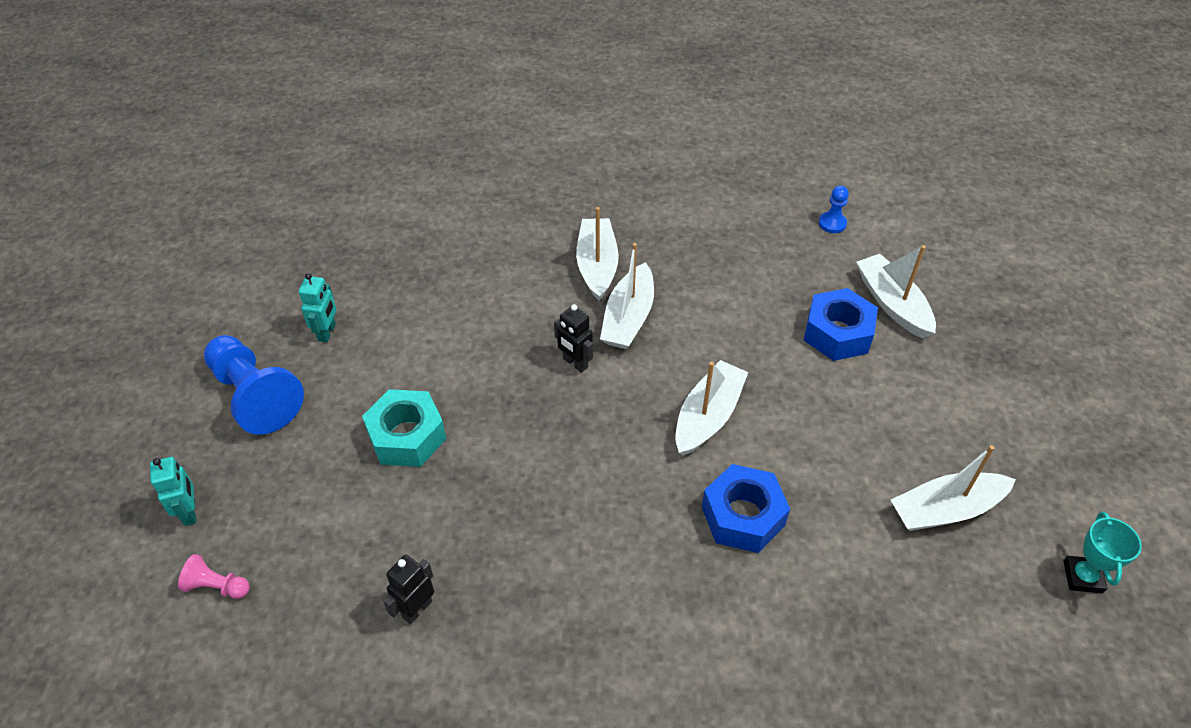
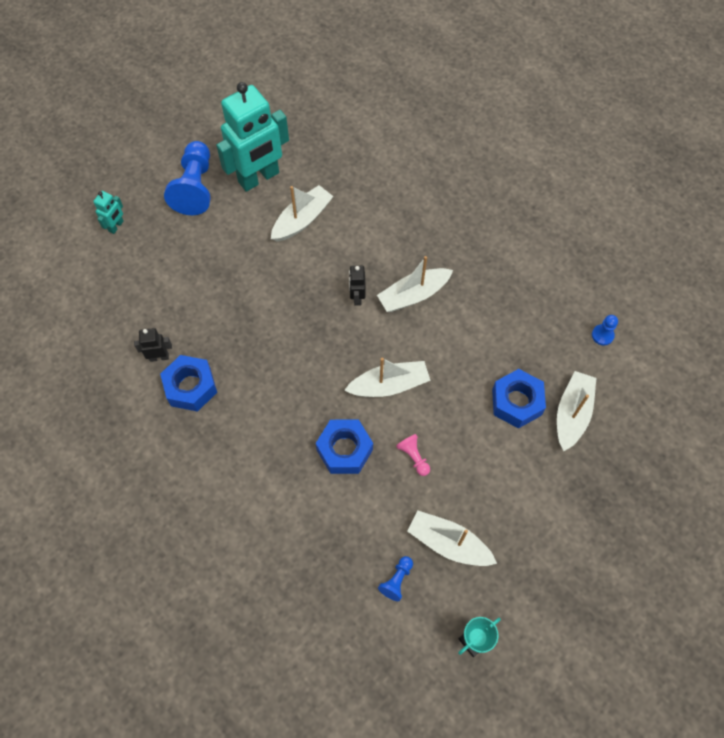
camera: 45 degrees right, 15 degrees up
pink pawn [178,554,250,599] -> pink pawn moved to [396,434,430,476]
turquoise robot [299,273,337,342] -> turquoise robot [216,82,289,192], size x2.35
turquoise nut [362,389,446,467] -> none
white boat [576,207,619,301] -> white boat moved to [271,185,333,242]
none -> blue nut [160,355,217,412]
none -> blue pawn [378,556,413,601]

